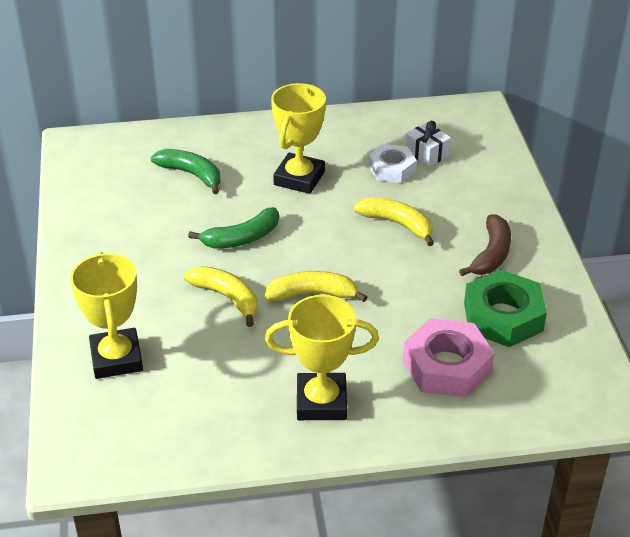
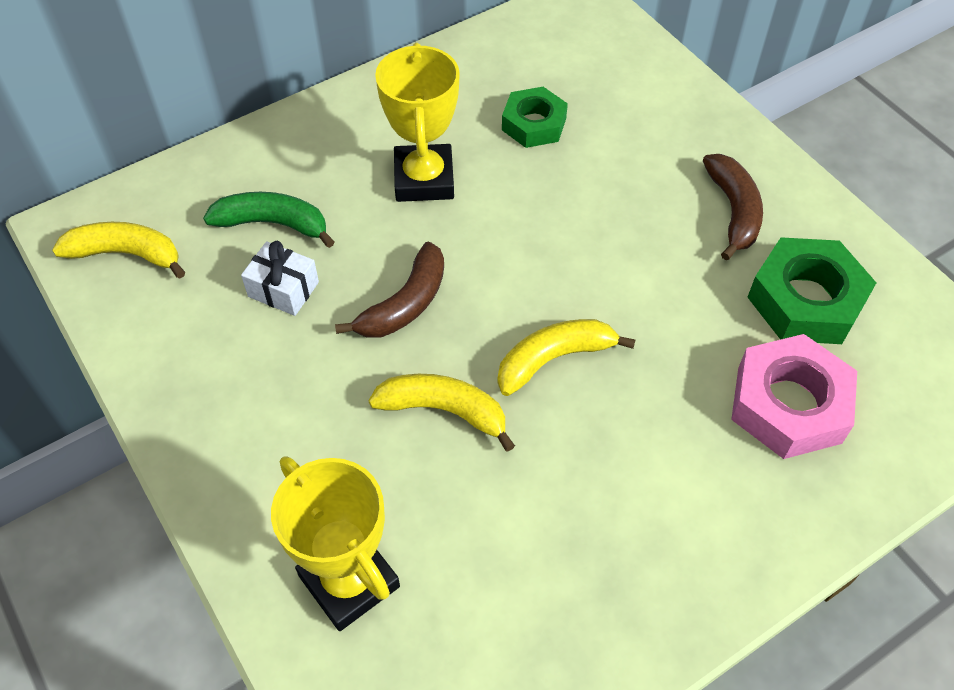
camera: 25 degrees left, 15 degrees up
green banana [188,207,279,249] -> brown banana [335,241,444,338]
yellow trophy [265,295,379,420] -> none
yellow banana [353,197,434,246] -> yellow banana moved to [52,222,185,279]
white nut [368,144,417,183] -> green nut [502,87,568,148]
white gift [405,121,451,167] -> white gift moved to [241,241,319,316]

